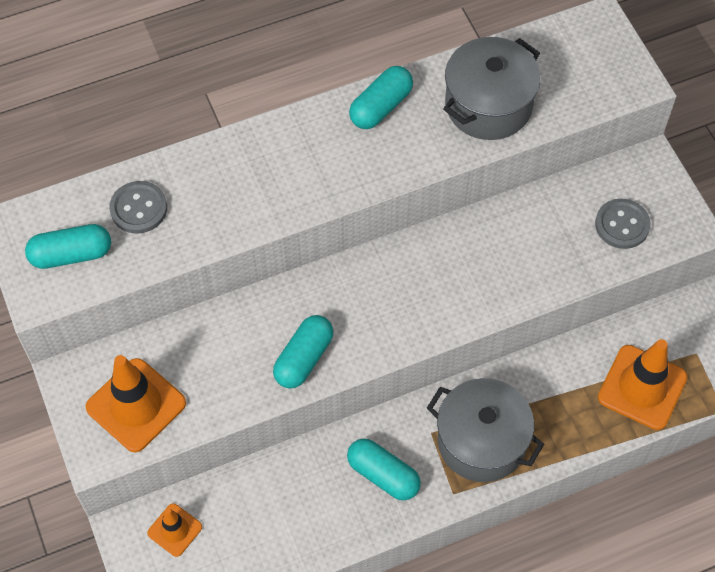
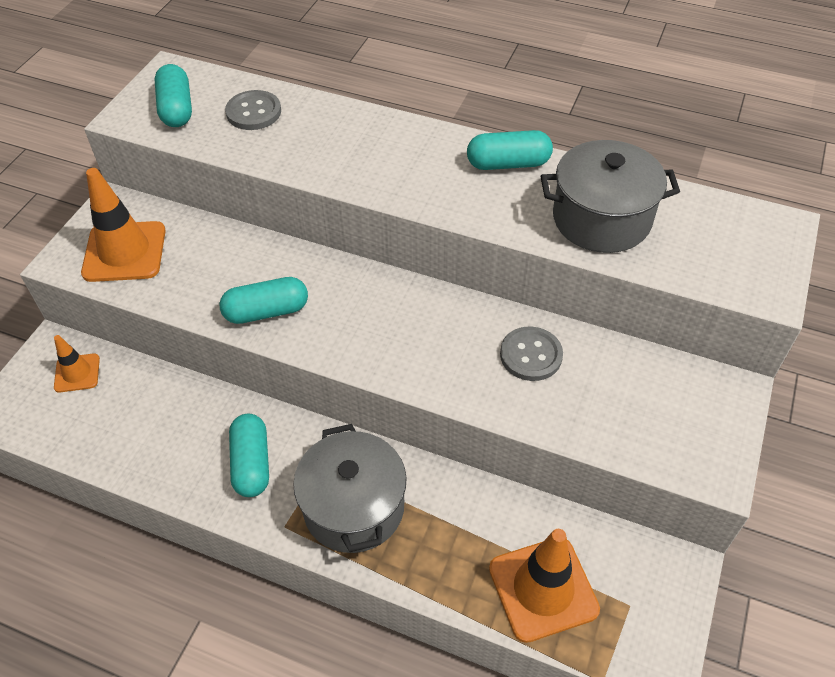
camera: 45 degrees right, 10 degrees down
turquoise capsule [25,224,111,269] -> turquoise capsule turned 45 degrees clockwise [154,64,192,127]
grey button [595,198,651,249] -> grey button moved to [500,326,563,381]

